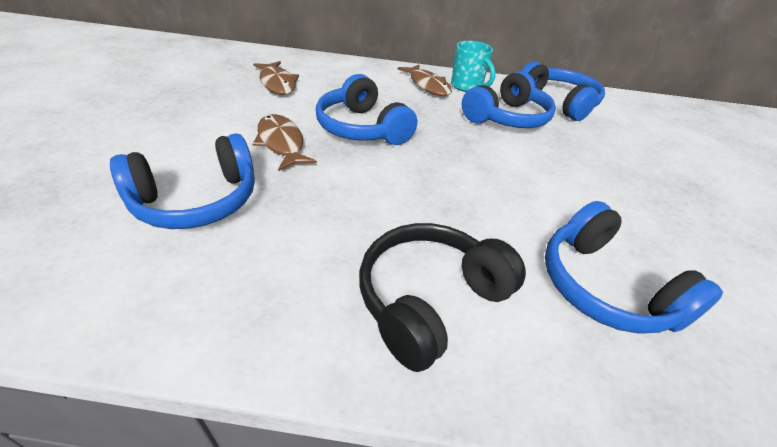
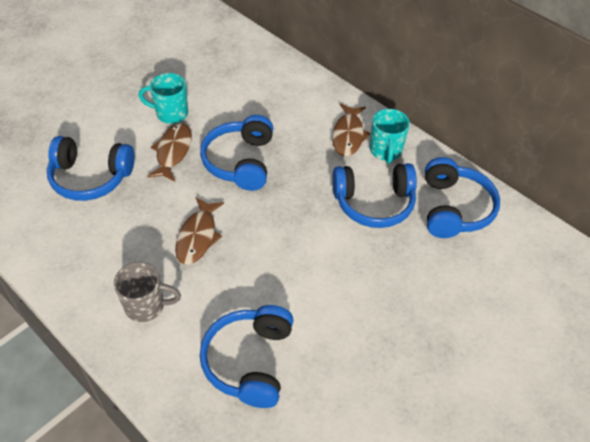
camera: 40 degrees right, 10 degrees up
brown fish [253,61,299,95] -> brown fish moved to [175,197,224,265]
black headphones [359,223,526,372] -> grey mug [114,262,181,322]
none -> turquoise mug [139,73,188,124]

